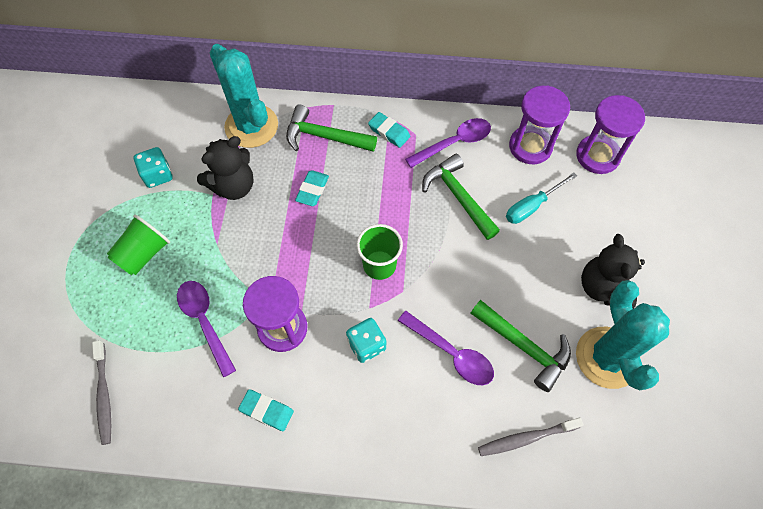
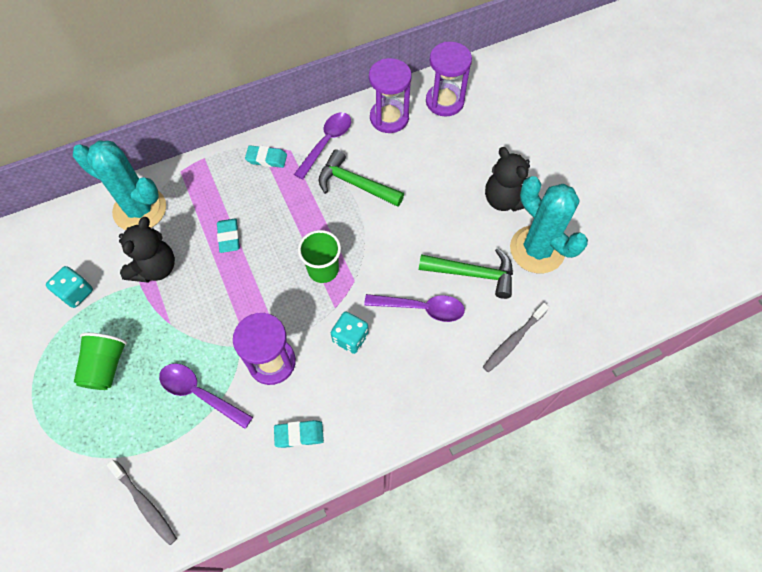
camera: 30 degrees left, 0 degrees up
green hammer [286,105,377,152] -> none
turquoise screwdriver [506,172,577,224] -> none

